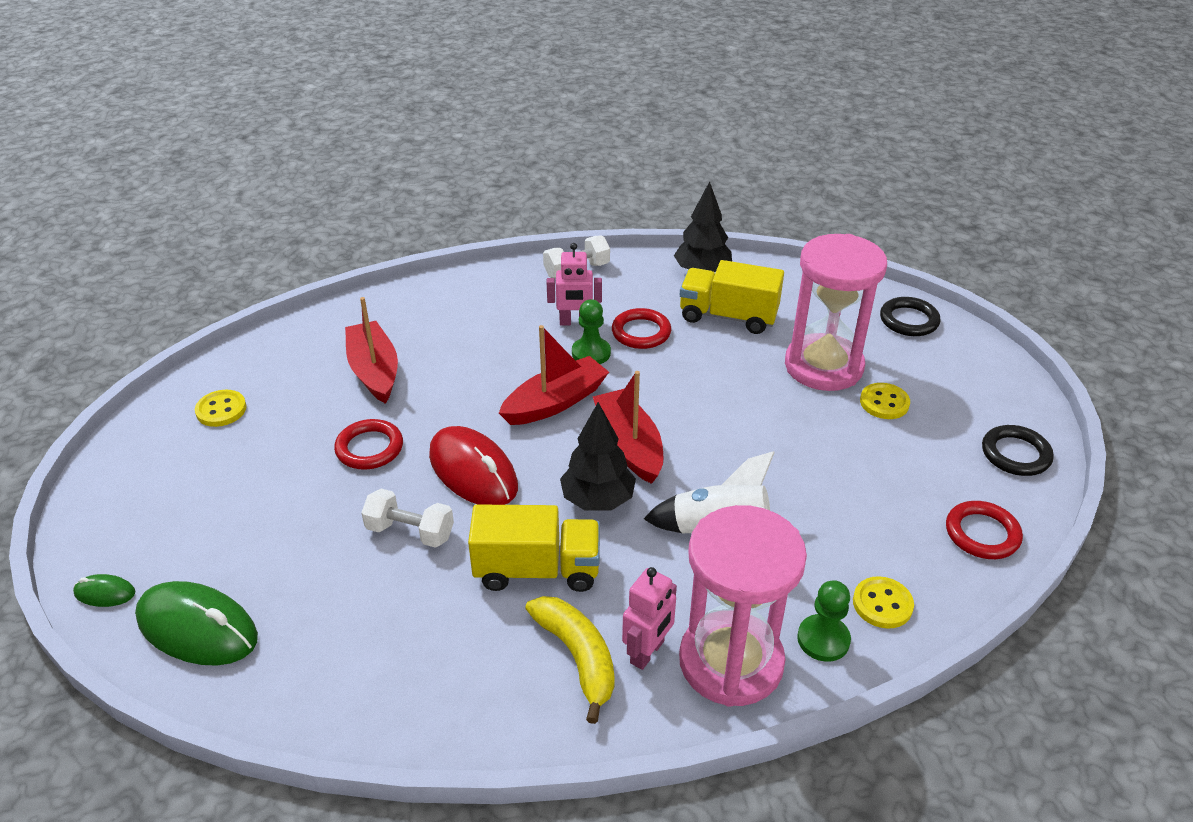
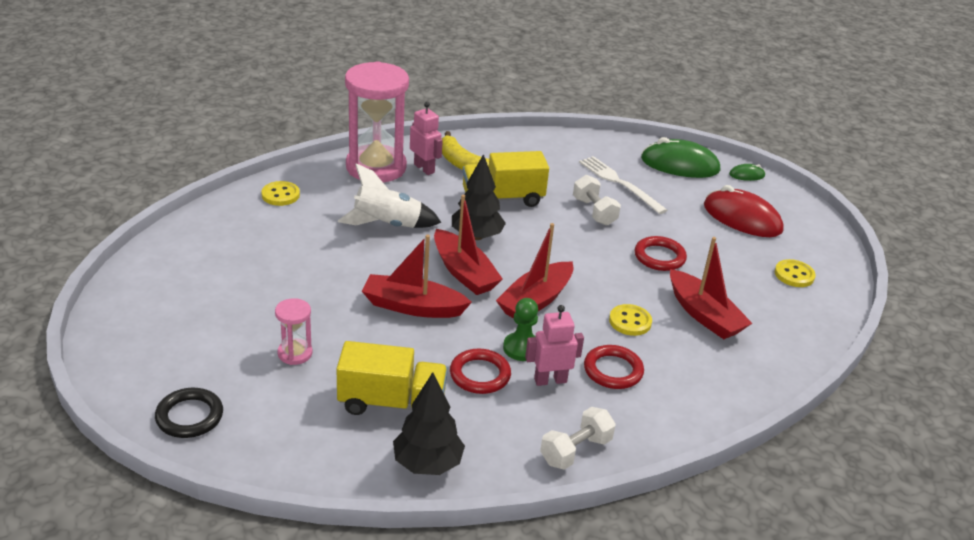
camera: 165 degrees right, 5 degrees down
white dumbbell [361,489,454,548] -> white dumbbell turned 60 degrees clockwise [573,175,621,226]
red mouse [429,426,518,505] -> red mouse moved to [704,185,784,237]
pink robot [622,567,677,670] -> pink robot turned 120 degrees clockwise [410,102,443,175]
pink hourglass [785,234,887,391] -> pink hourglass [275,298,313,365], size x0.45
green pawn [797,580,851,662] -> none
yellow button [860,383,910,419] -> yellow button moved to [609,304,652,336]
red ring [946,501,1023,559] -> red ring moved to [584,345,644,389]
black ring [982,425,1054,476] -> none
none -> red boat [362,235,472,318]
none -> white fork [579,156,667,214]

